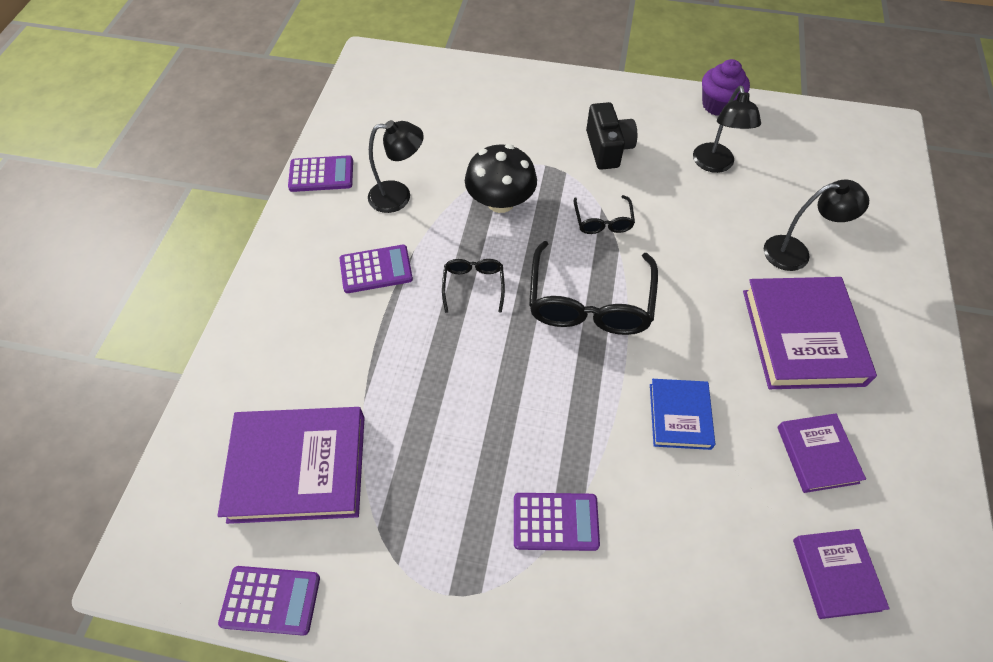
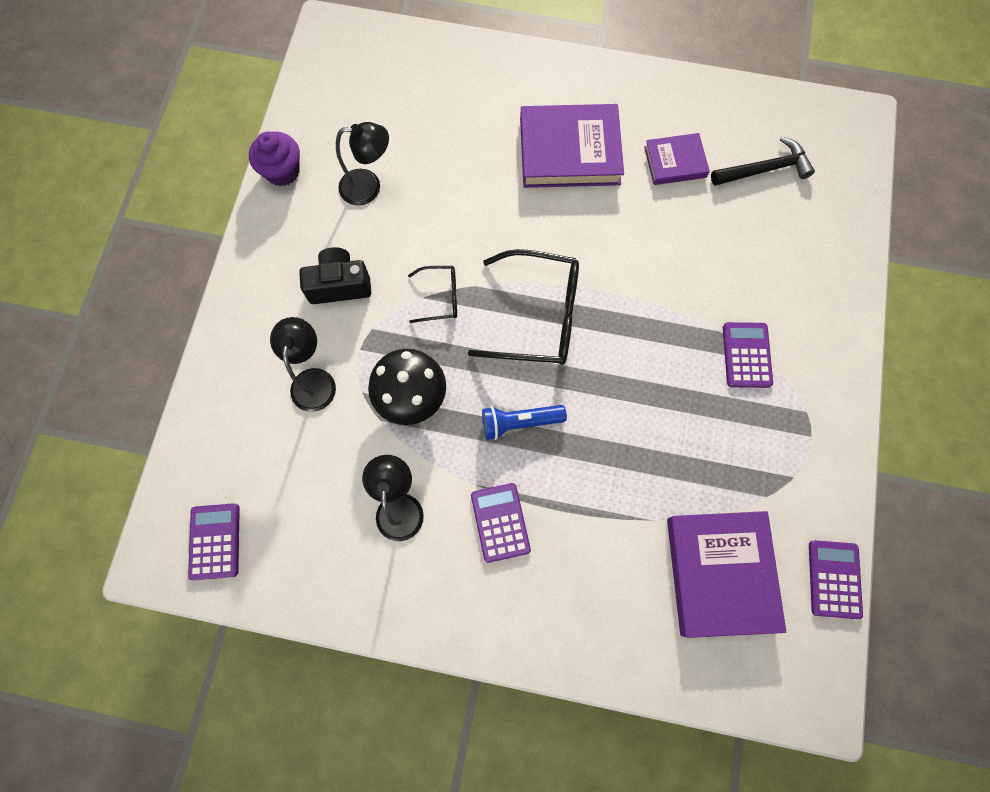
camera: 90 degrees left, 15 degrees up
purple calculator [288,155,353,192] -> purple calculator moved to [188,503,240,580]
black glasses [442,259,505,313] -> blue flashlight [482,405,567,440]
blue book [650,379,715,450] -> none
black lamp [764,180,869,271] -> black lamp moved to [270,317,336,412]
purple book [793,529,890,619] -> black hammer [711,137,815,186]

